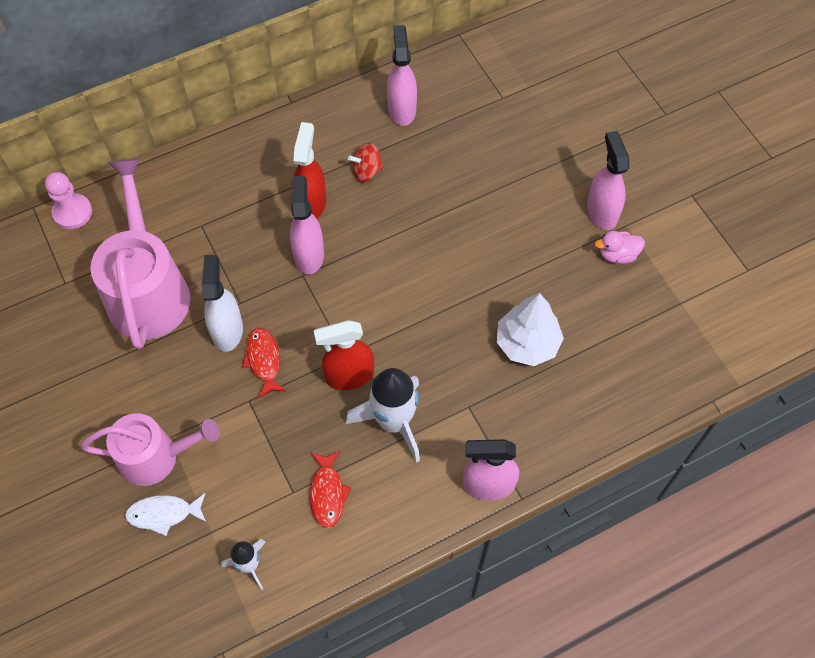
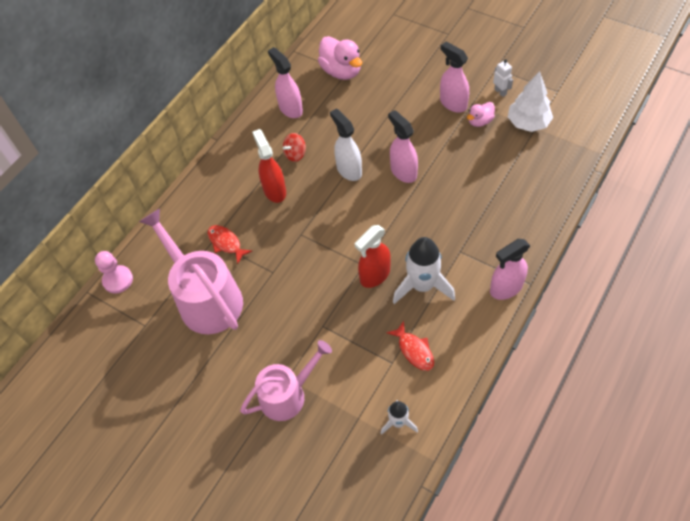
camera: 25 degrees left, 5 degrees down
white fish [125,493,206,536] -> none
white spray bottle [202,255,243,352] -> white spray bottle moved to [330,108,362,181]
red fish [242,328,287,398] -> red fish moved to [207,225,252,264]
pink spray bottle [290,176,324,274] -> pink spray bottle moved to [388,110,418,183]
white tree [497,293,564,366] -> white tree moved to [508,71,553,132]
none -> pink duck [318,36,362,80]
none -> white robot [493,59,513,97]

